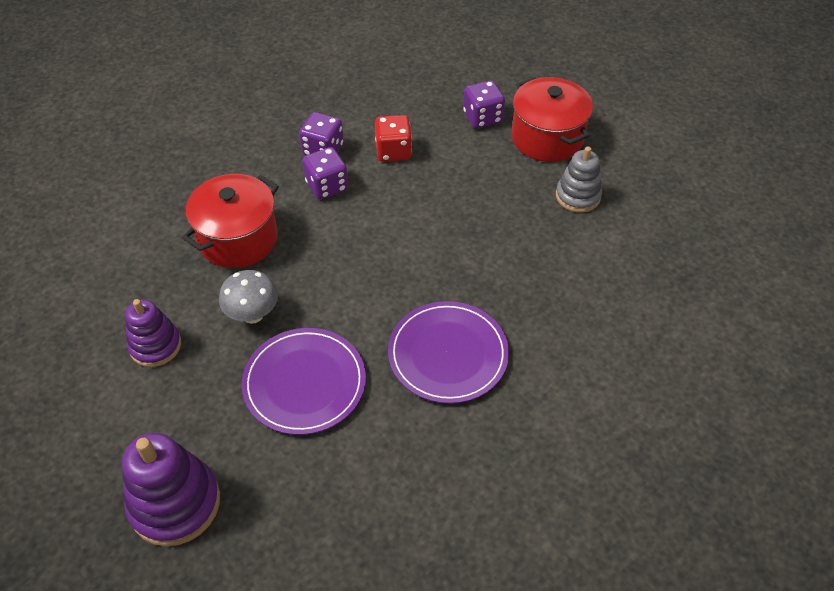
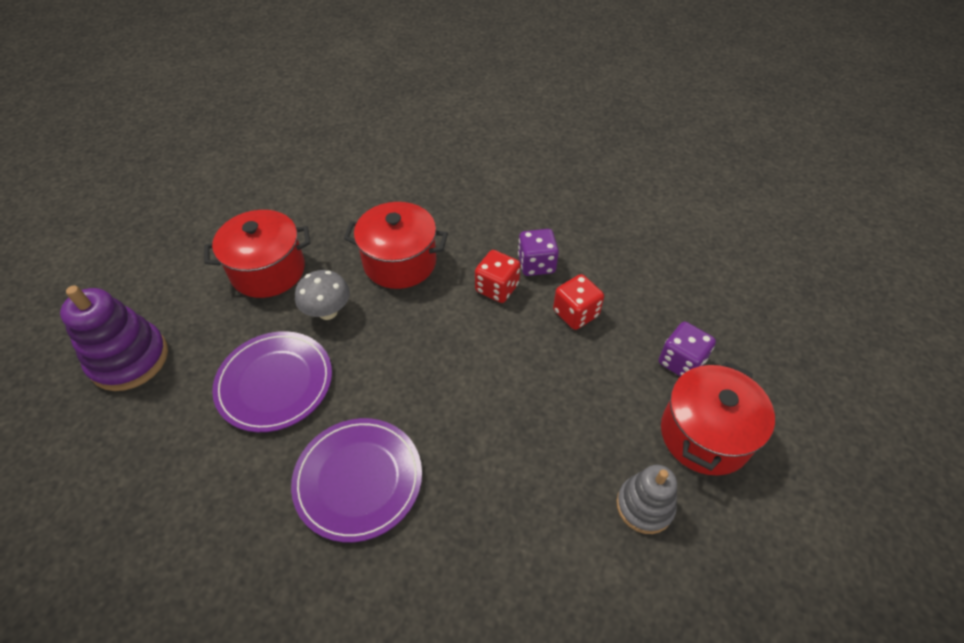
camera: 60 degrees right, 0 degrees up
purple stacking toy [126,299,181,367] -> red pot [204,210,310,298]
purple dice [302,147,348,200] -> red dice [475,250,521,303]

